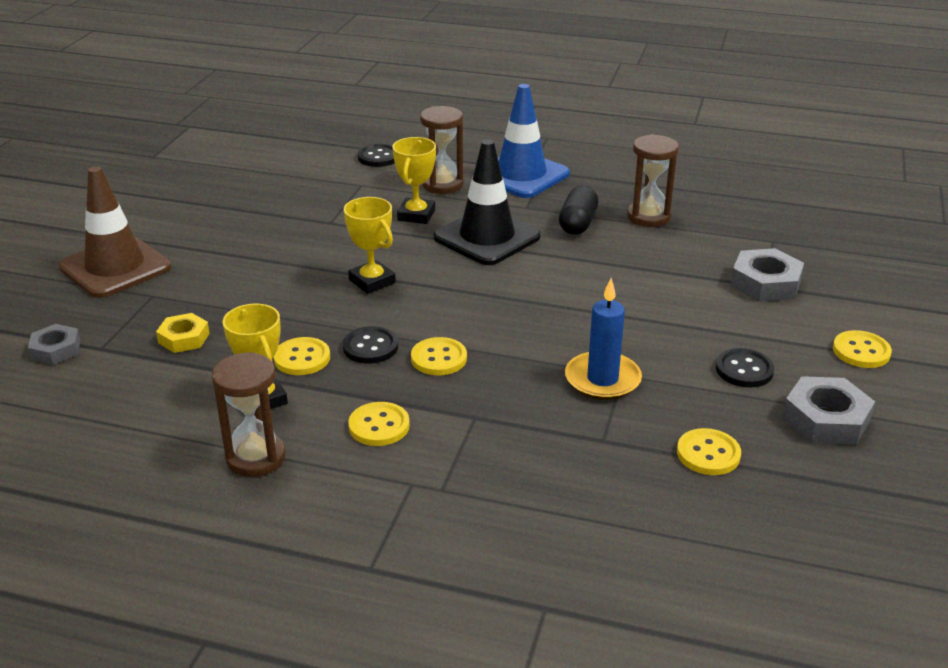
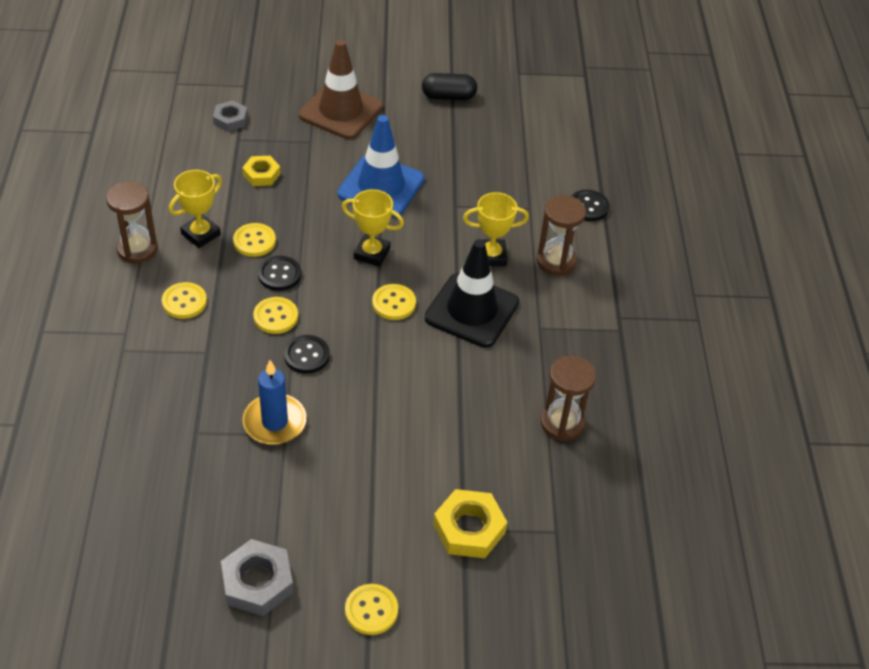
camera: 70 degrees right, 15 degrees up
yellow trophy [344,197,396,294] -> yellow trophy turned 75 degrees clockwise [342,189,404,267]
blue traffic cone [473,84,570,198] -> blue traffic cone moved to [338,115,425,218]
black capsule [559,186,598,235] -> black capsule moved to [422,73,477,100]
yellow button [677,428,741,475] -> yellow button moved to [372,284,416,320]
black button [716,348,775,387] -> black button moved to [284,335,330,374]
grey nut [731,248,804,302] -> yellow nut [433,489,507,558]

